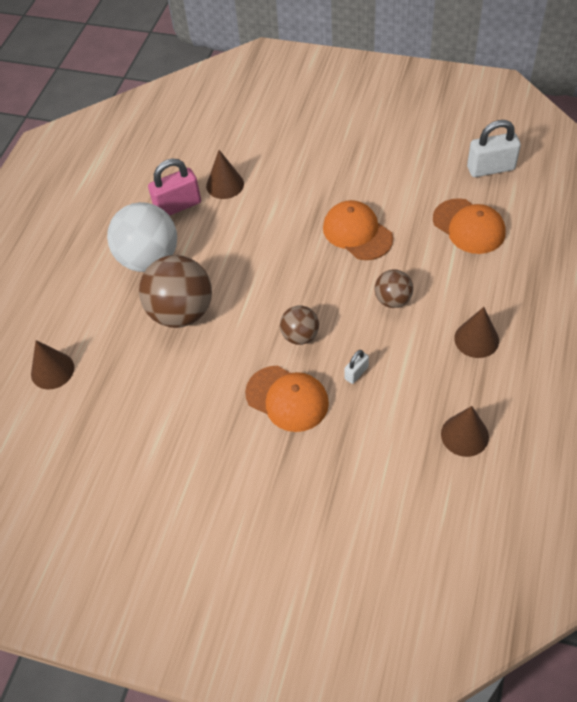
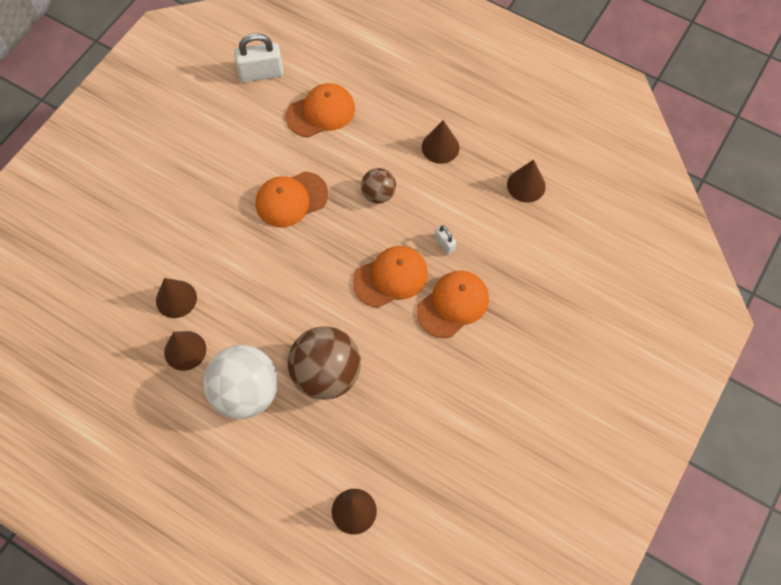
camera: 80 degrees left, 10 degrees up
pink padlock [148,159,201,216] -> brown cone [164,331,206,371]
brown ball [280,305,319,345] -> orange cap [353,246,428,308]
white padlock [467,120,521,177] -> white padlock turned 75 degrees clockwise [234,33,284,82]

